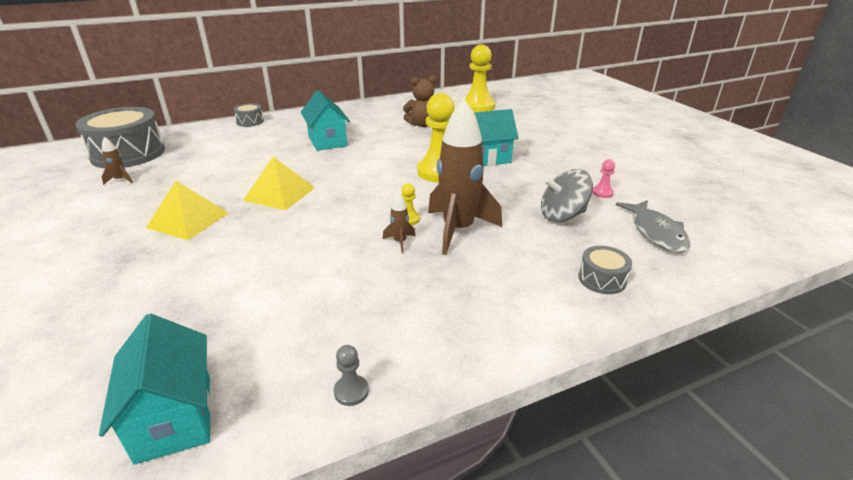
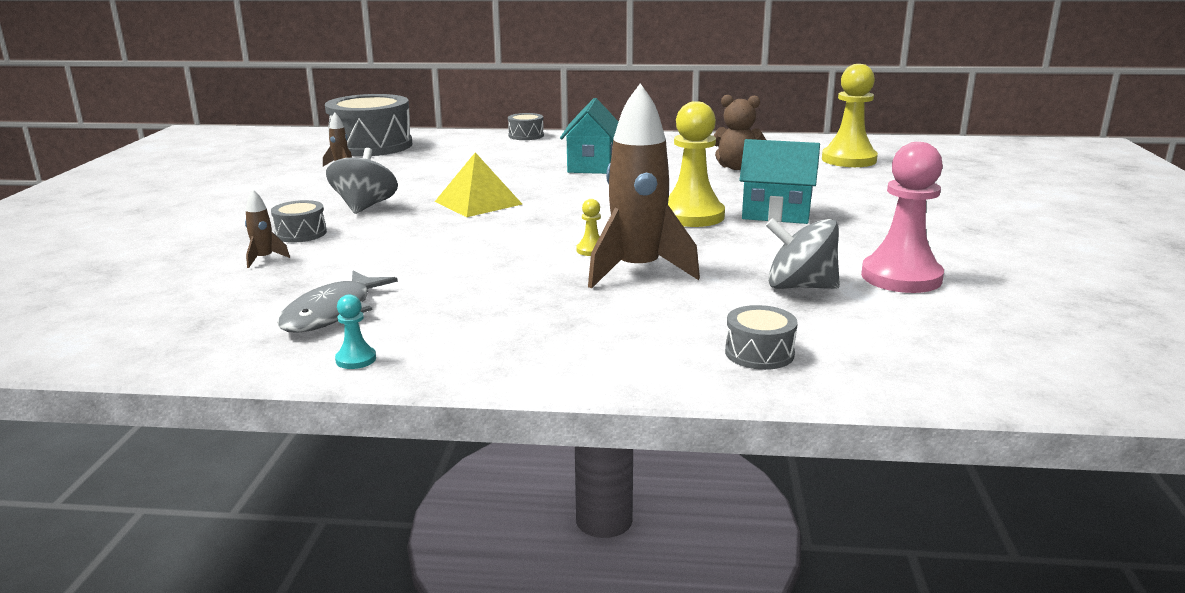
camera: 30 degrees right, 10 degrees down
turquoise house [99,314,212,465] -> none
yellow pyramid [146,181,228,240] -> grey spinning top [326,148,398,214]
grey pawn [334,345,369,406] -> turquoise pawn [335,295,376,369]
brown rocket [383,192,416,253] -> brown rocket moved to [245,190,290,268]
pink pawn [592,159,615,198] -> pink pawn [861,142,944,293], size x2.36
grey fish [616,200,691,253] -> grey fish moved to [277,271,398,333]
none -> grey drum [271,200,327,242]

